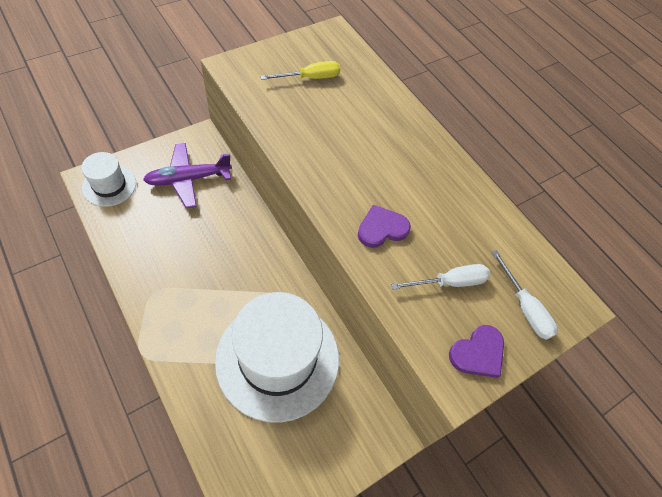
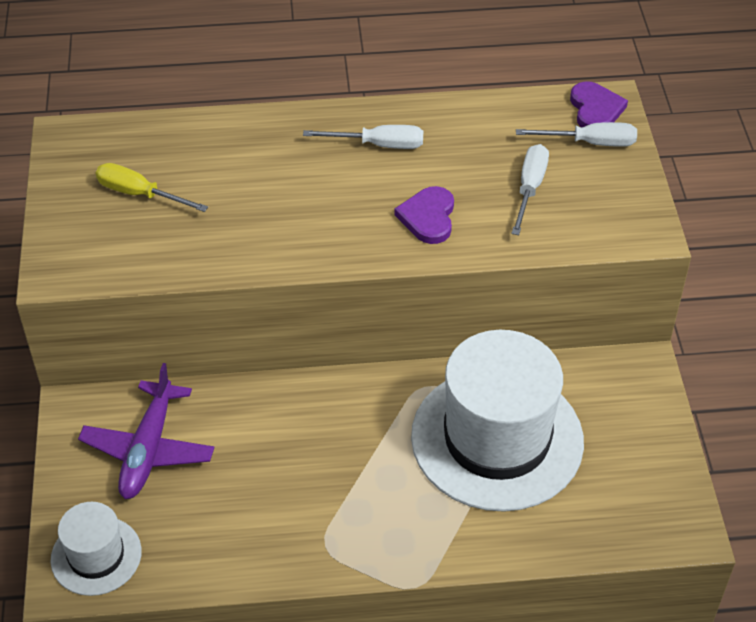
camera: 55 degrees left, 10 degrees down
yellow screwdriver [260,61,340,80] -> yellow screwdriver turned 75 degrees counterclockwise [96,163,208,212]
purple heart [449,325,504,378] -> purple heart moved to [570,81,628,127]
none -> white screwdriver [303,125,423,149]

